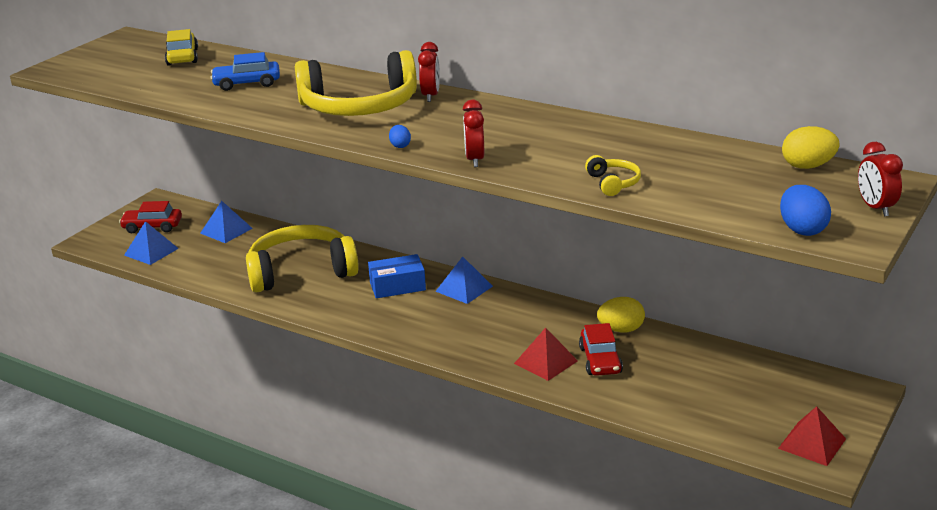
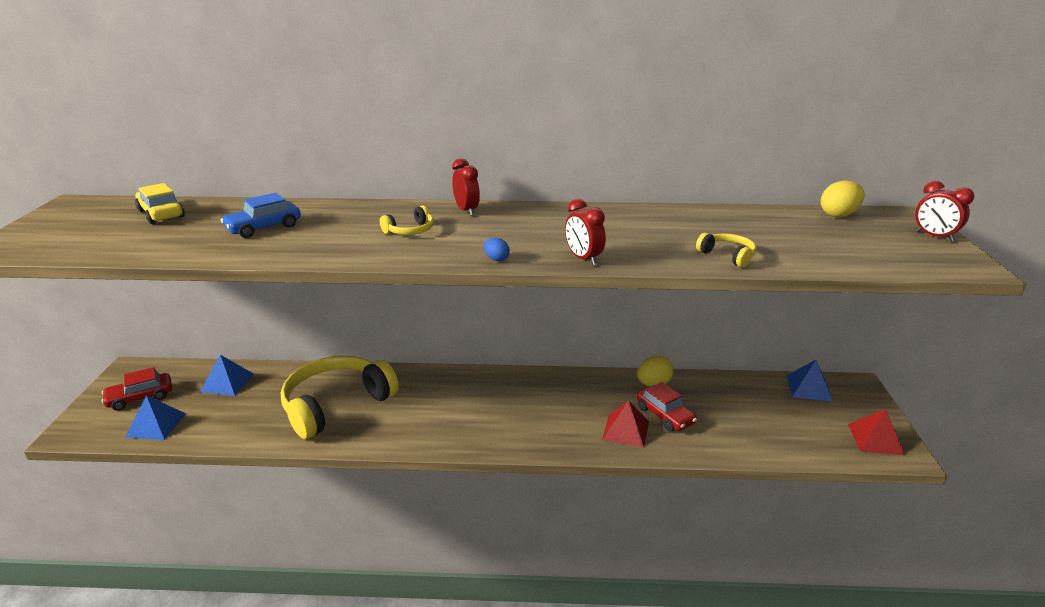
camera: 30 degrees left, 0 degrees up
yellow headphones [295,50,417,116] -> yellow headphones [380,205,434,235], size x0.41
blue box [368,254,426,298] -> none
blue pyramid [435,256,493,304] -> blue pyramid moved to [786,360,833,402]
blue egg [780,185,831,236] -> none

